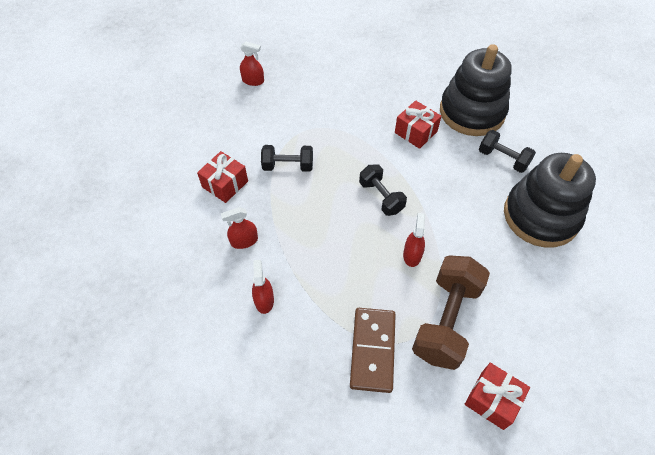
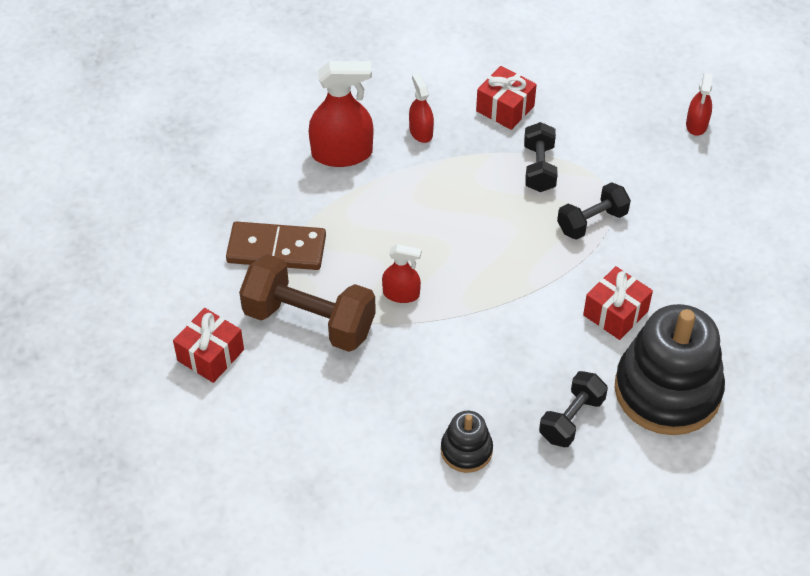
camera: 90 degrees right, 5 degrees down
red spray bottle [252,260,274,314] -> red spray bottle [309,61,373,167], size x1.78
black dumbbell [359,164,407,216] -> black dumbbell moved to [557,182,631,240]
black stacking toy [504,153,596,248] -> black stacking toy [441,411,493,473], size x0.47

